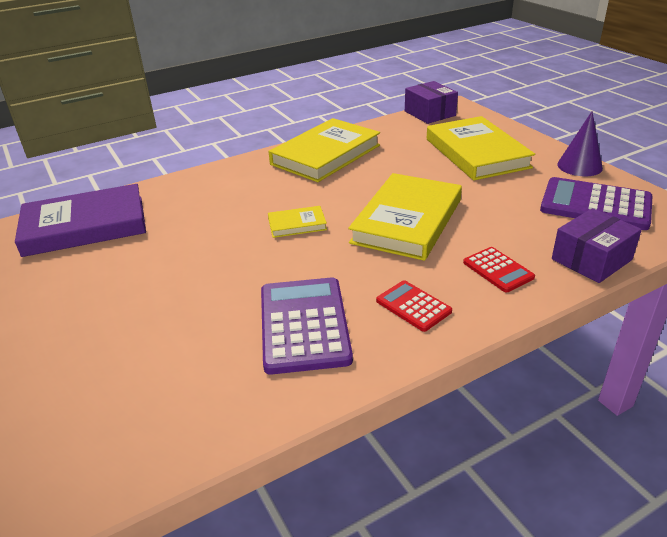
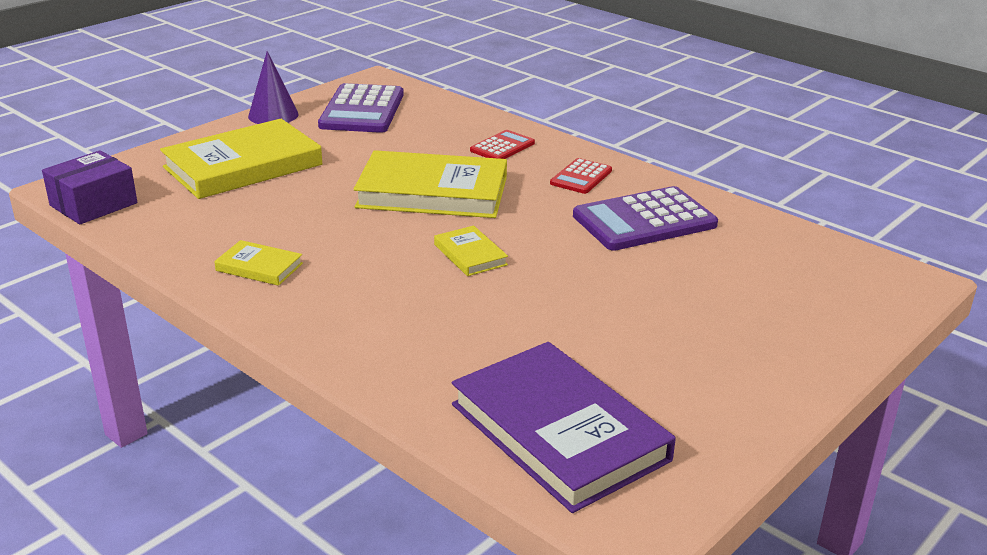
camera: 110 degrees left, 5 degrees down
yellow book [269,118,380,182] -> yellow book [214,240,303,286], size x0.46
purple box [552,208,642,283] -> none

